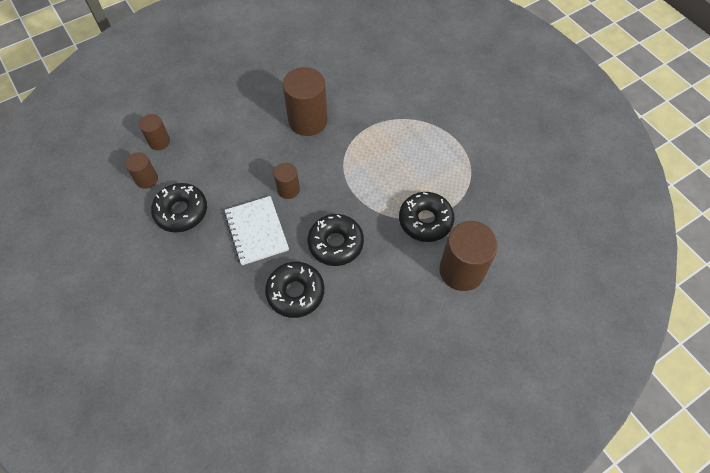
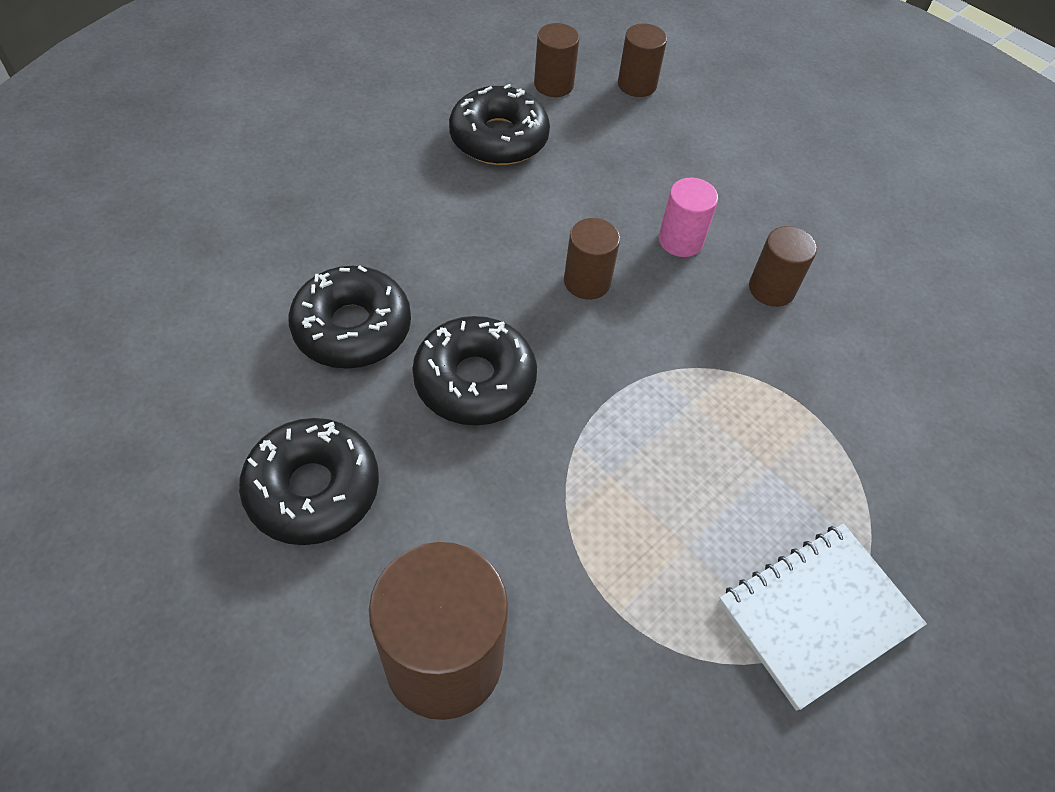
camera: 75 degrees right, 5 degrees down
white notebook [224,196,289,265] -> white notebook moved to [719,523,927,711]
brown cylinder [283,67,328,136] -> brown cylinder [749,226,817,307], size x0.54
black donut [399,192,454,242] -> black donut moved to [239,418,379,545]
none -> pink cylinder [659,178,718,257]

